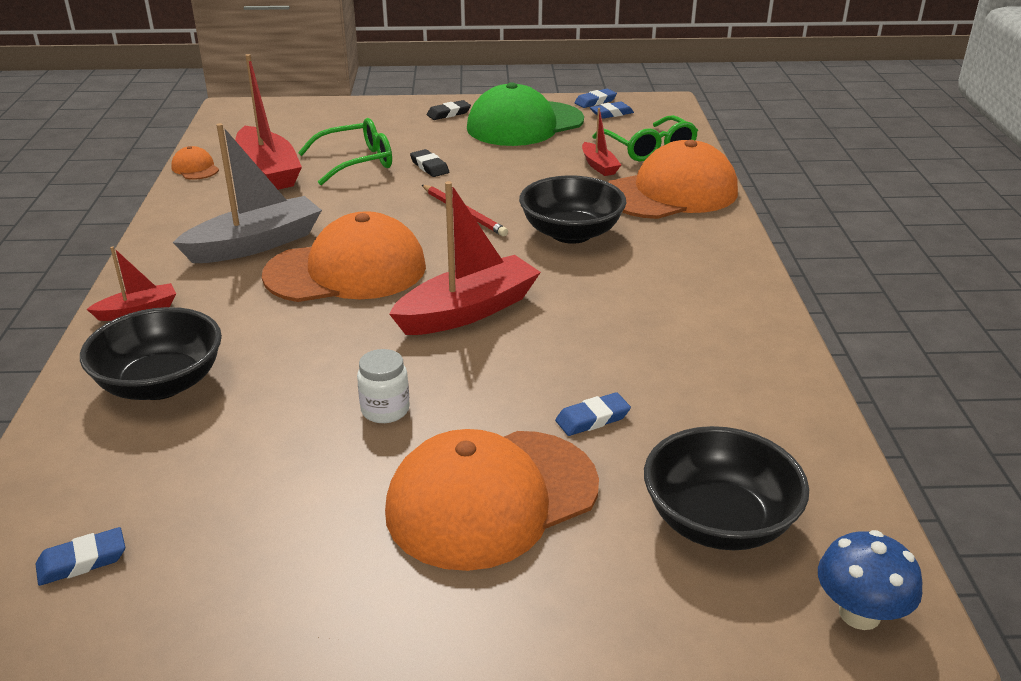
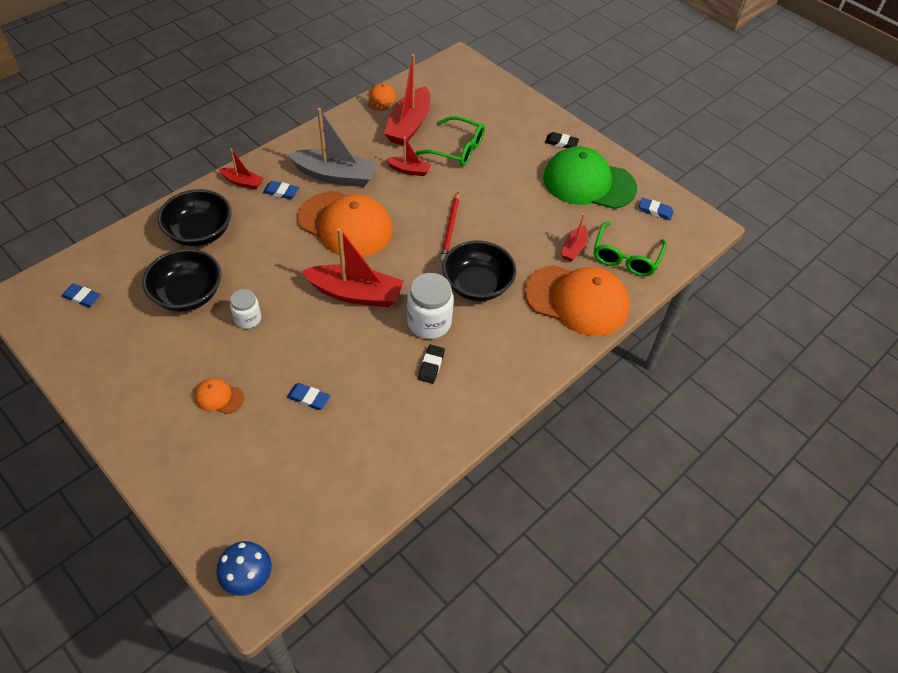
camera: 45 degrees right, 20 degrees up
orange cap [385,429,599,571] -> orange cap [194,378,244,414], size x0.42
black eraser [410,149,449,177] -> black eraser moved to [418,345,445,384]
blue eraser [574,88,617,108] -> blue eraser moved to [263,181,299,199]
black bowl [644,426,809,550] -> black bowl moved to [142,249,221,312]
none -> red boat [386,137,431,176]
none -> white jar [407,273,454,339]

